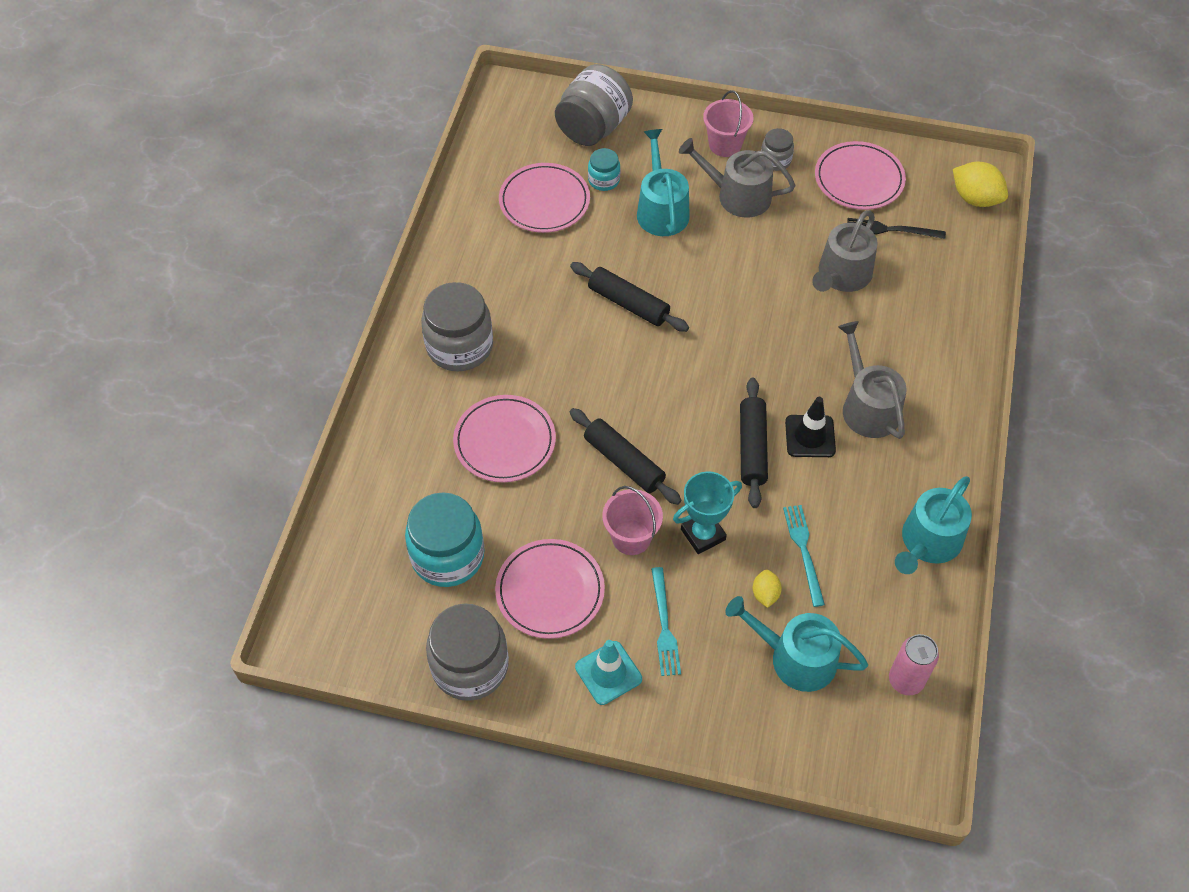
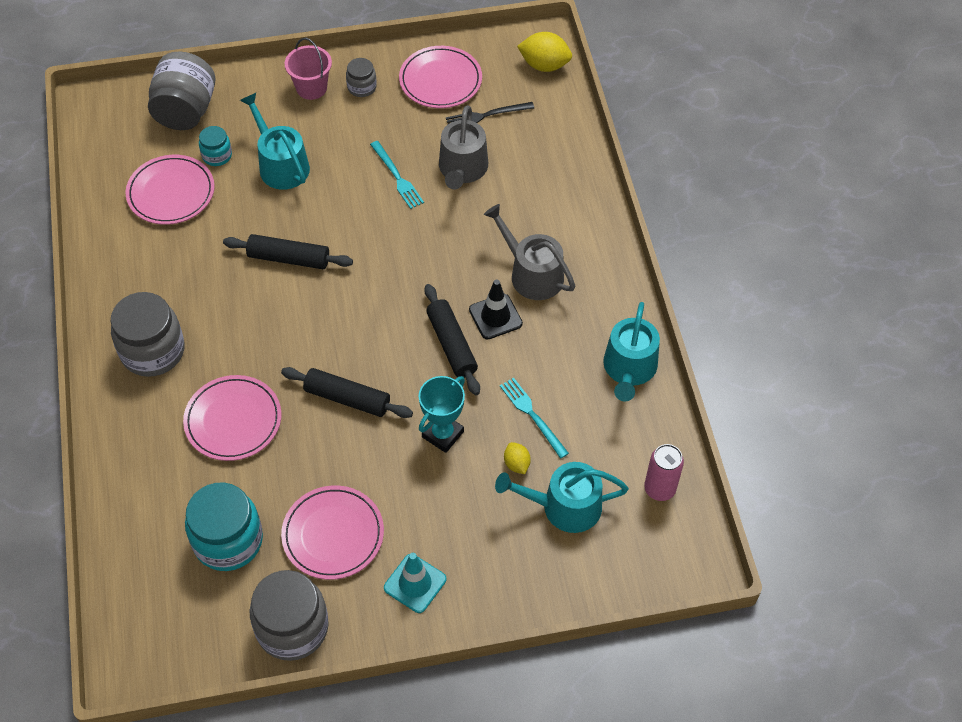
camera: 25 degrees left, 0 degrees up
pink bucket [602,486,663,555] -> none
turquoise fork [651,567,681,676] -> turquoise fork moved to [370,141,424,209]
grey watering can [679,138,796,217] -> none

